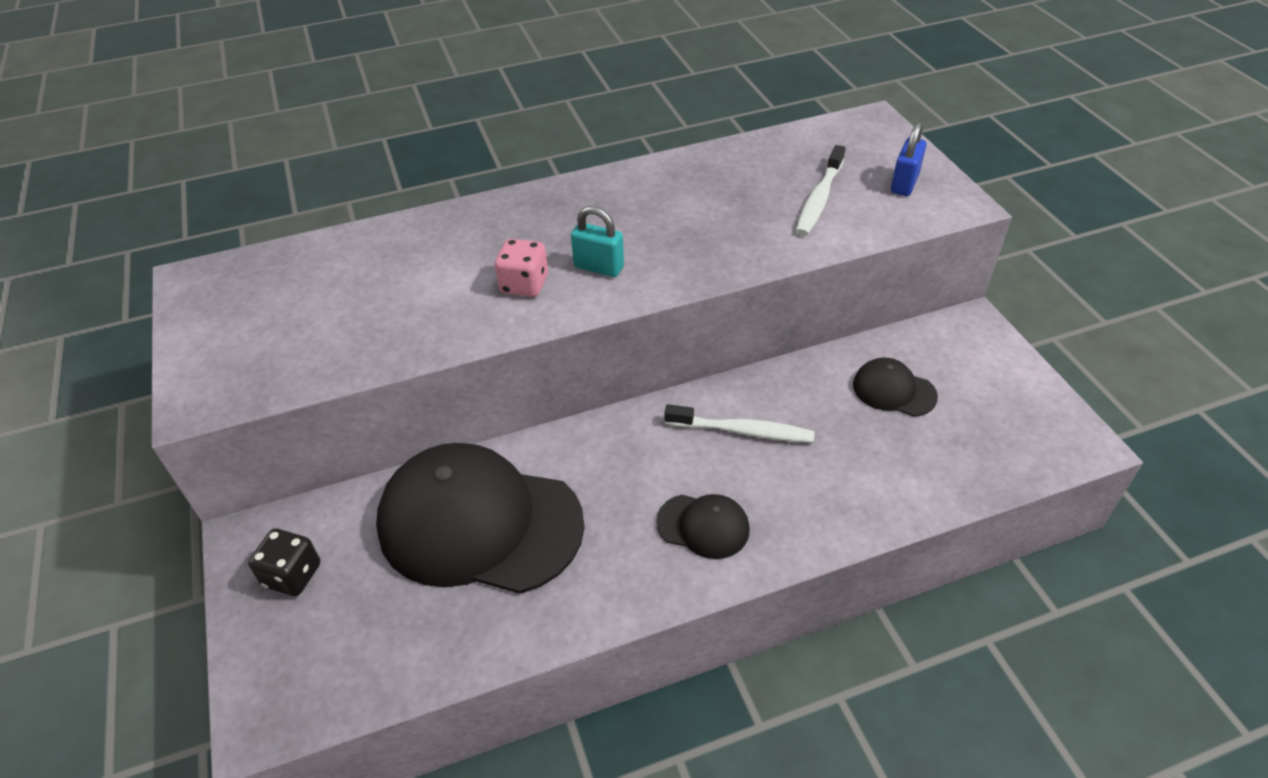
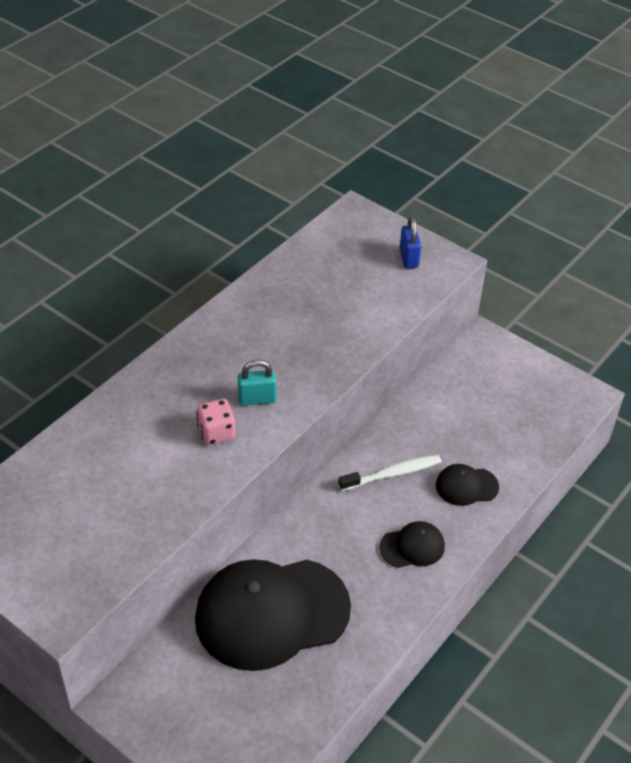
camera: 35 degrees left, 0 degrees up
black dice [248,529,320,596] -> none
white toothbrush [796,145,845,236] -> none
black cap [853,358,938,417] -> black cap moved to [436,464,499,506]

